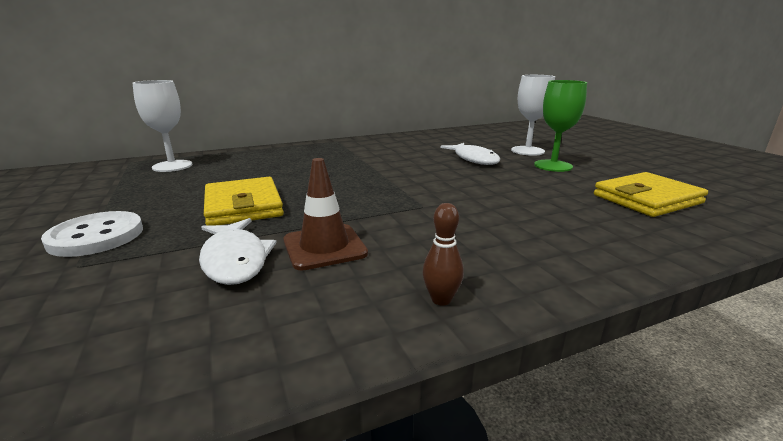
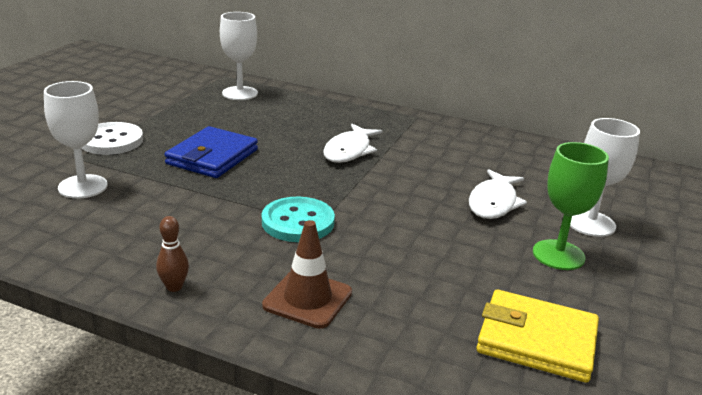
camera: 45 degrees right, 5 degrees up
white fish [199,218,277,285] -> white fish moved to [323,124,382,163]
yellow wallet [204,177,284,225] -> blue wallet [164,126,258,178]
brown traffic cone [283,158,368,271] -> brown traffic cone moved to [262,220,352,329]
none -> white goblet [44,81,108,199]
none -> turquoise button [262,197,335,242]

